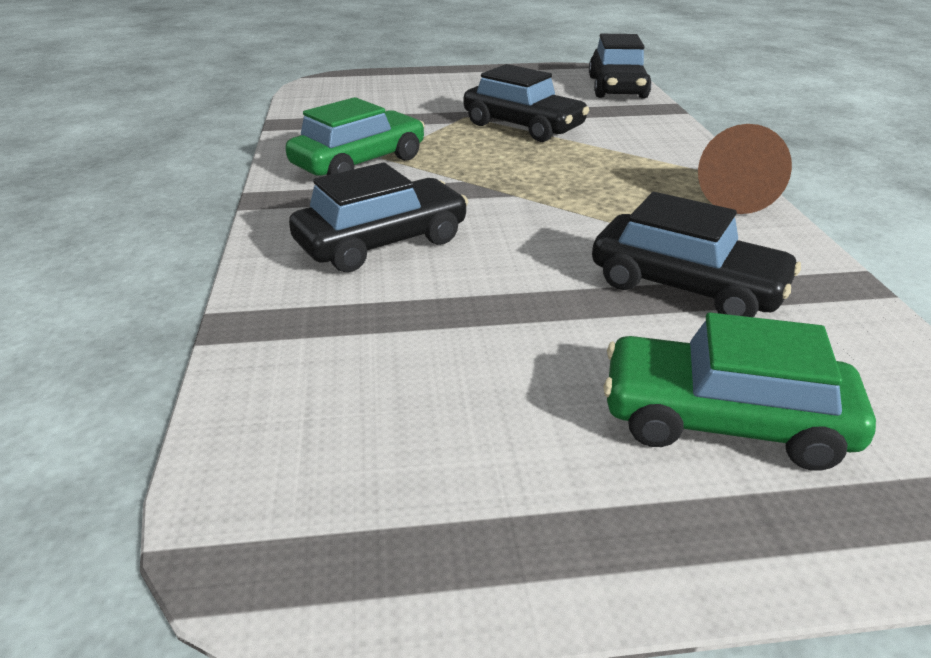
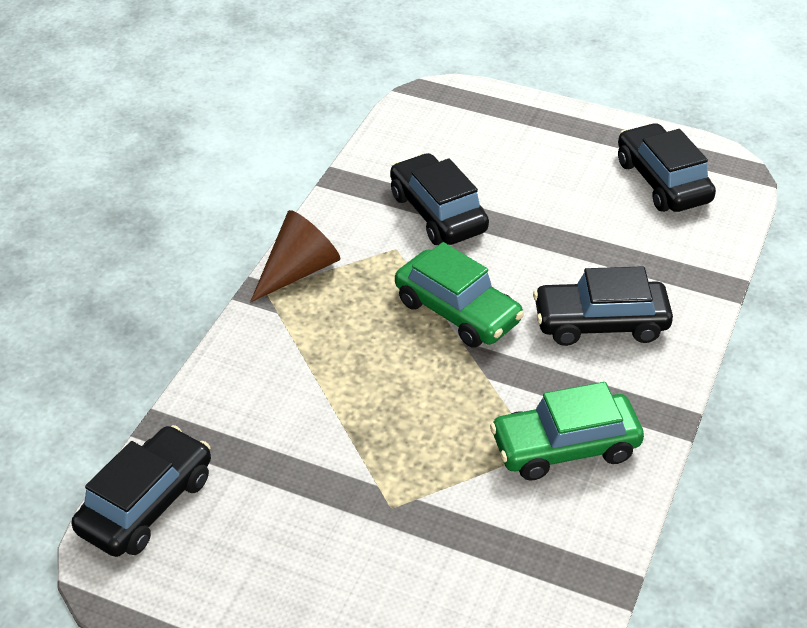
camera: 150 degrees left, 10 degrees up
black car [464,64,589,142] -> black car moved to [618,123,716,212]
green car [603,312,876,471] -> green car moved to [395,242,524,348]

